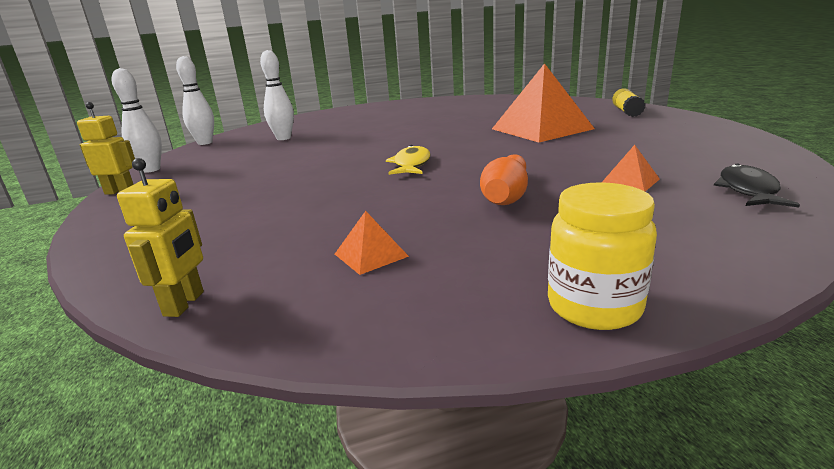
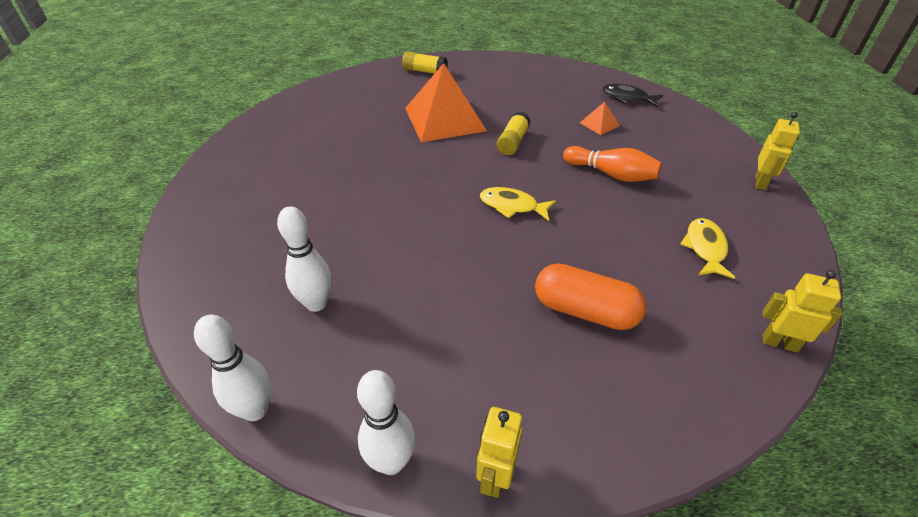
camera: 80 degrees left, 20 degrees up
orange pyramid [335,211,409,275] -> yellow fish [680,218,736,279]
yellow jar [548,182,657,330] -> yellow robot [755,112,800,190]
none -> yellow glue stick [497,111,530,155]
none -> orange capsule [535,263,646,330]

